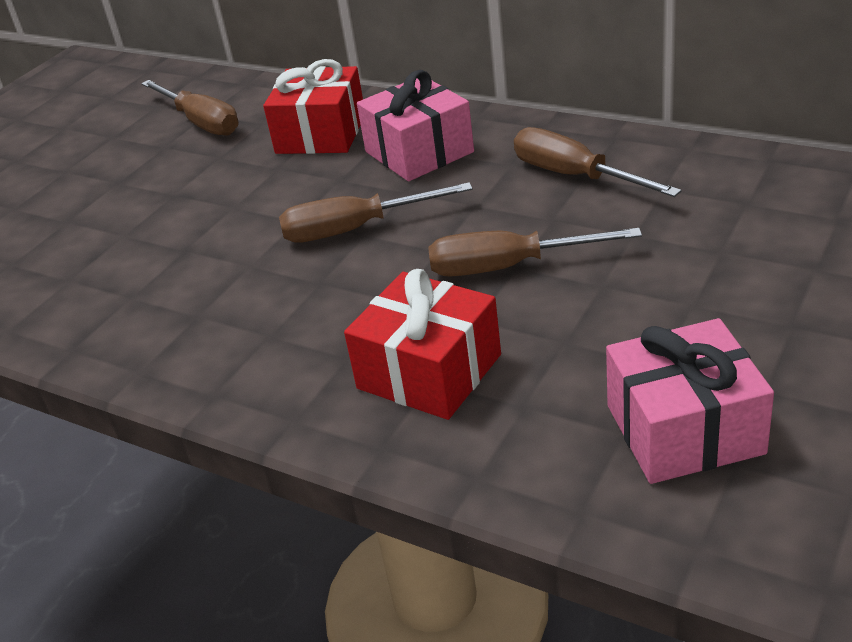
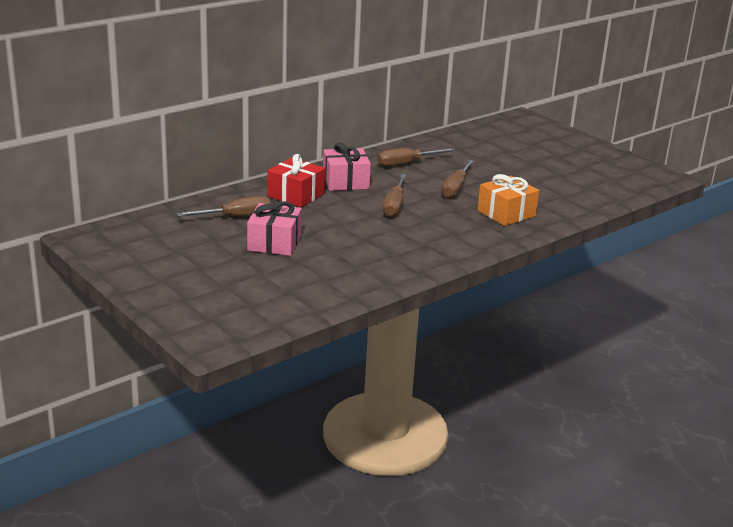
camera: 75 degrees left, 10 degrees down
red gift [344,269,501,420] -> orange gift [478,174,539,226]
pink gift [606,318,774,484] -> pink gift moved to [247,201,302,256]

